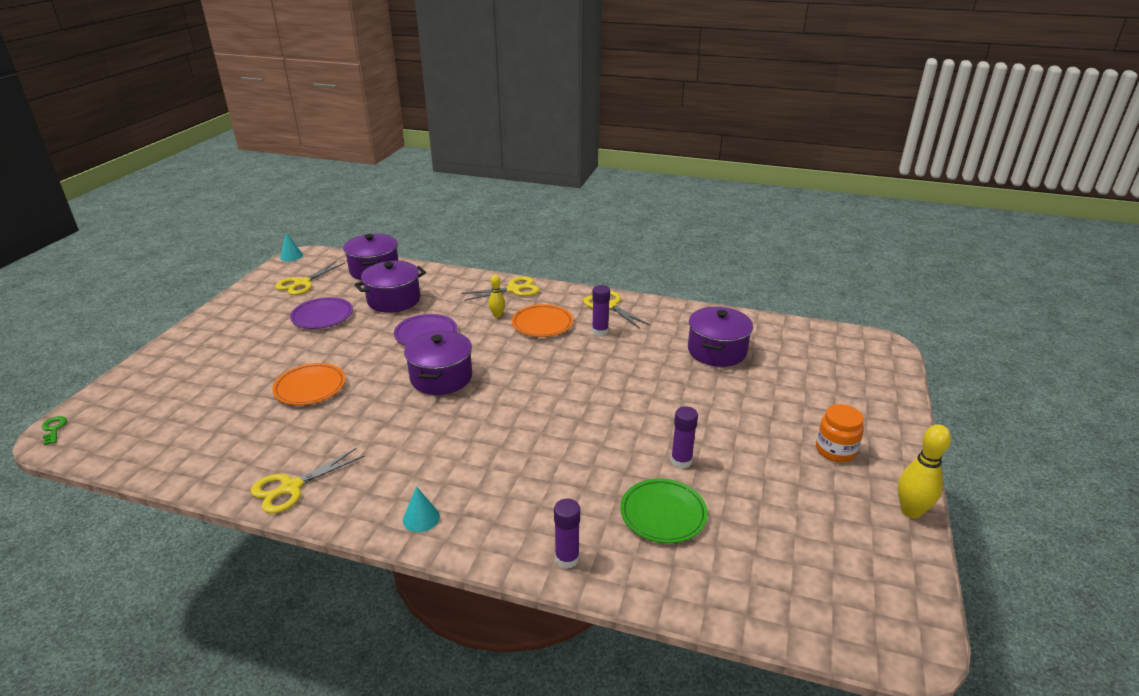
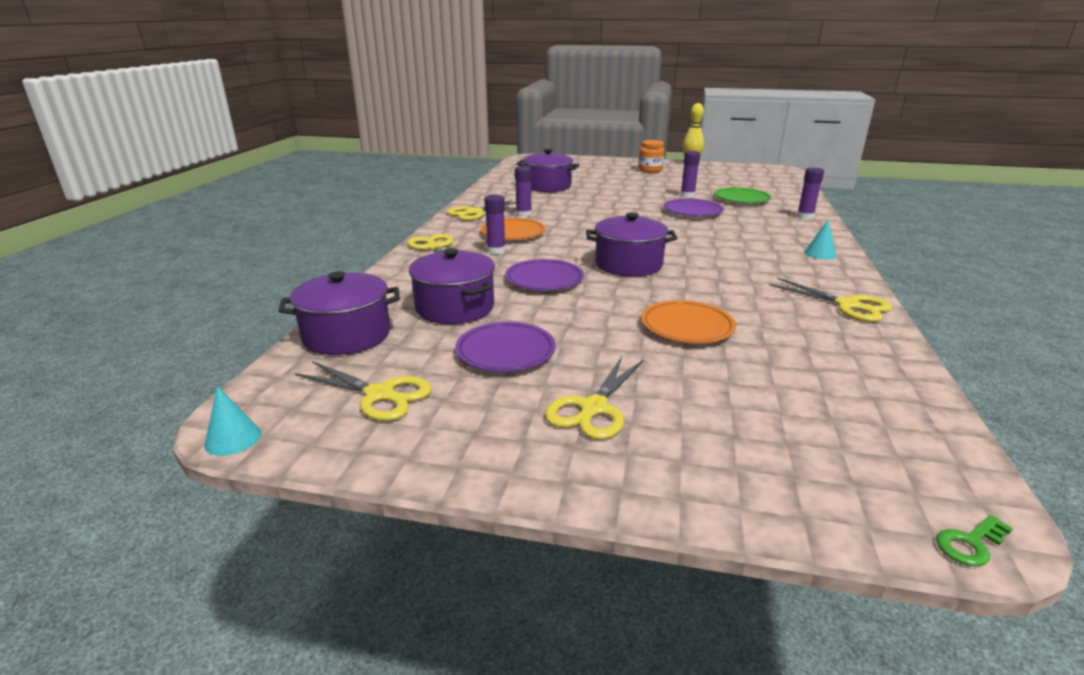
camera: 95 degrees left, 5 degrees down
yellow bowling pin [489,275,505,318] -> purple glue stick [484,194,506,255]
none -> yellow scissors [545,357,644,440]
none -> purple plate [663,198,724,217]

